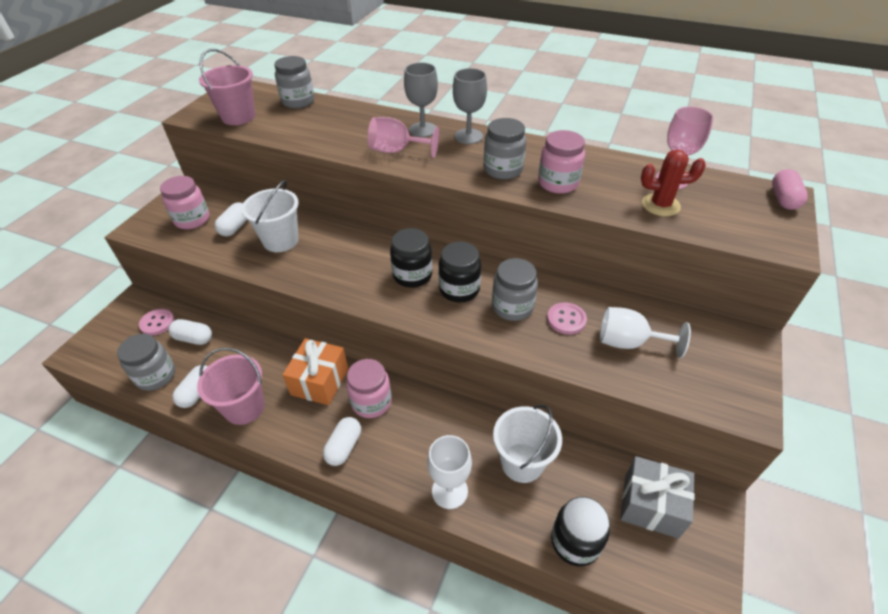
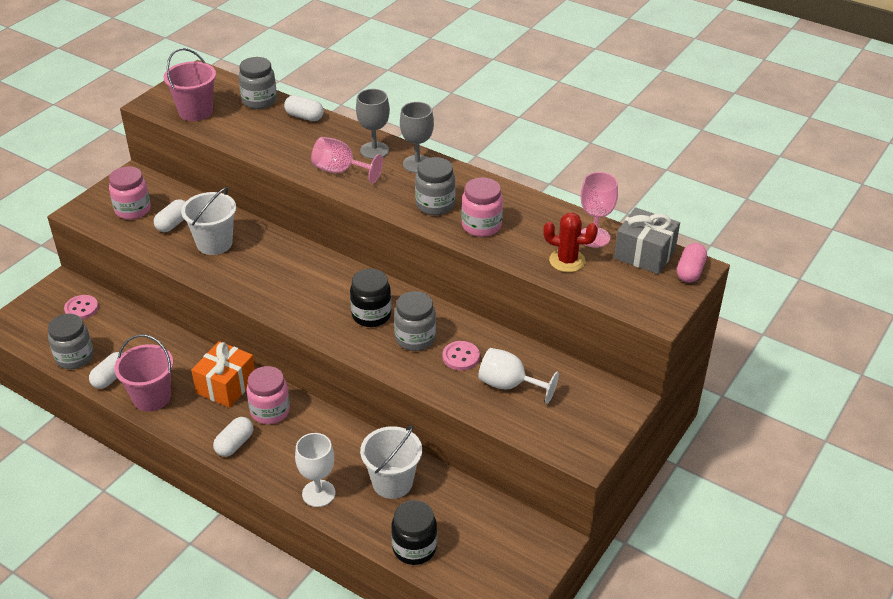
camera: 10 degrees right, 5 degrees down
white capsule [168,319,212,345] -> white capsule moved to [284,95,324,121]
black jar [390,228,432,288] -> none
grey gift [620,456,695,539] -> grey gift moved to [614,207,680,274]

